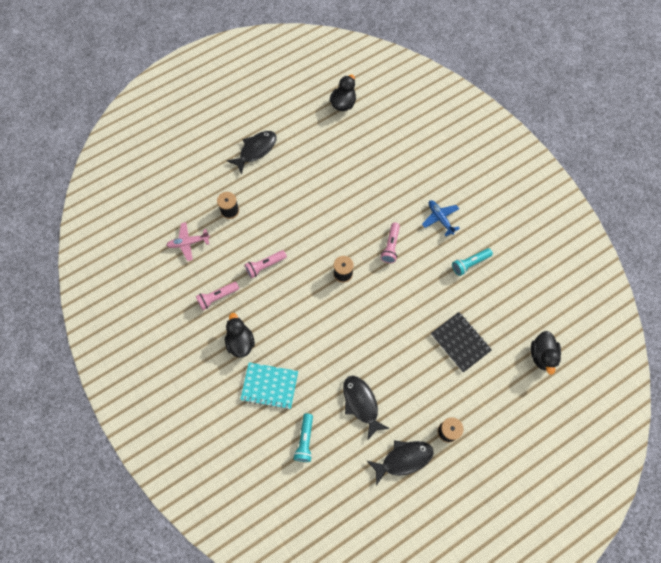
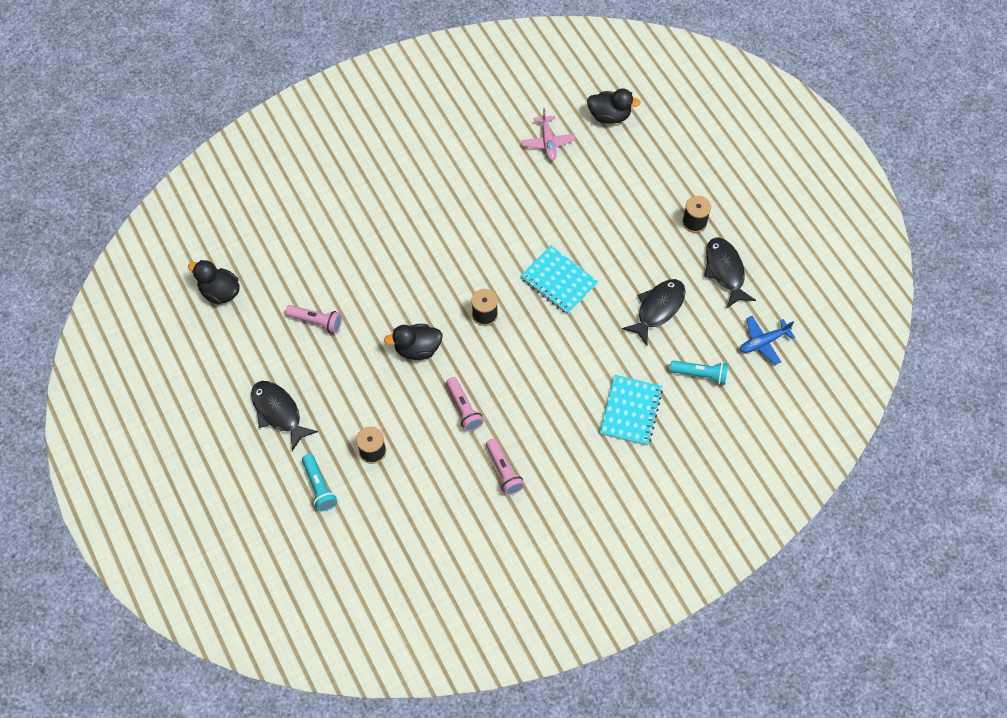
camera: 85 degrees left, 5 degrees down
pink plane [166,222,210,261] -> pink plane moved to [521,108,575,161]
black duck [225,313,255,358] -> black duck moved to [384,324,443,360]
black fish [343,376,390,441] -> black fish turned 150 degrees clockwise [622,279,686,345]
pink flashlight [381,223,400,263] -> pink flashlight moved to [285,305,342,333]
blue plane [422,200,460,236] -> blue plane moved to [740,316,795,365]
black notebook [431,312,492,372] -> none
turquoise flashlight [452,248,493,276] -> turquoise flashlight moved to [302,454,338,511]
none -> turquoise notebook [520,246,598,314]

